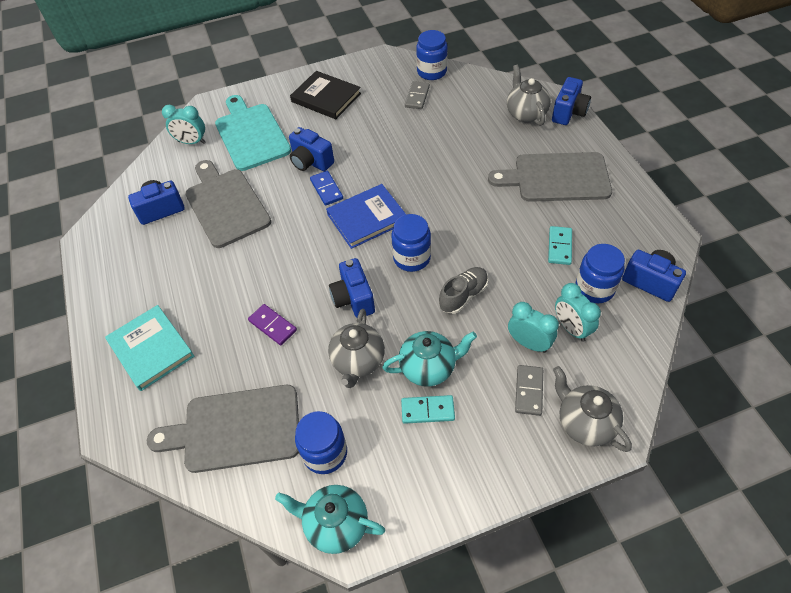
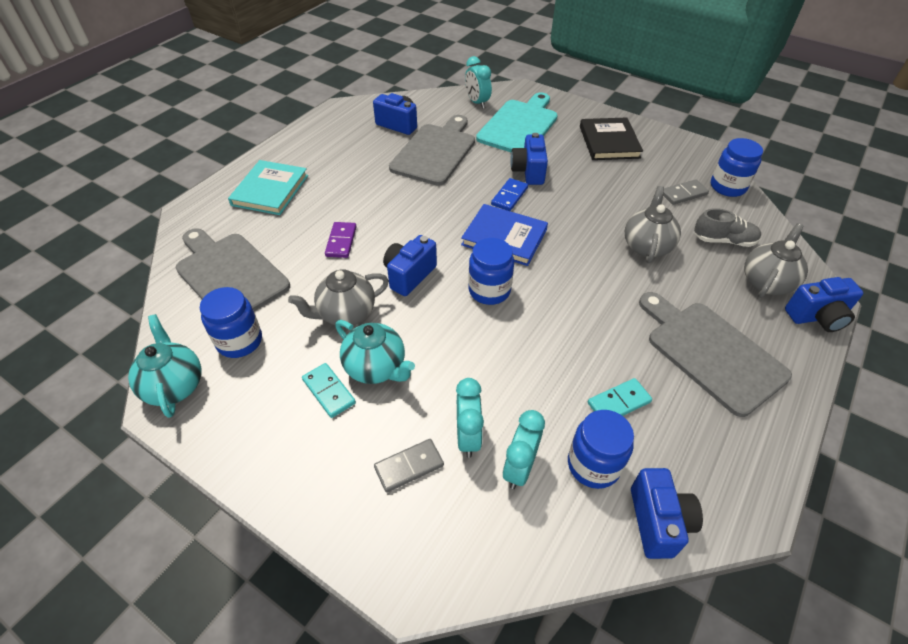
camera: 50 degrees right, 5 degrees down
grey shoe [439,267,488,314] -> grey shoe moved to [694,208,761,247]
grey teapot [553,366,632,452] -> grey teapot moved to [625,186,681,263]

